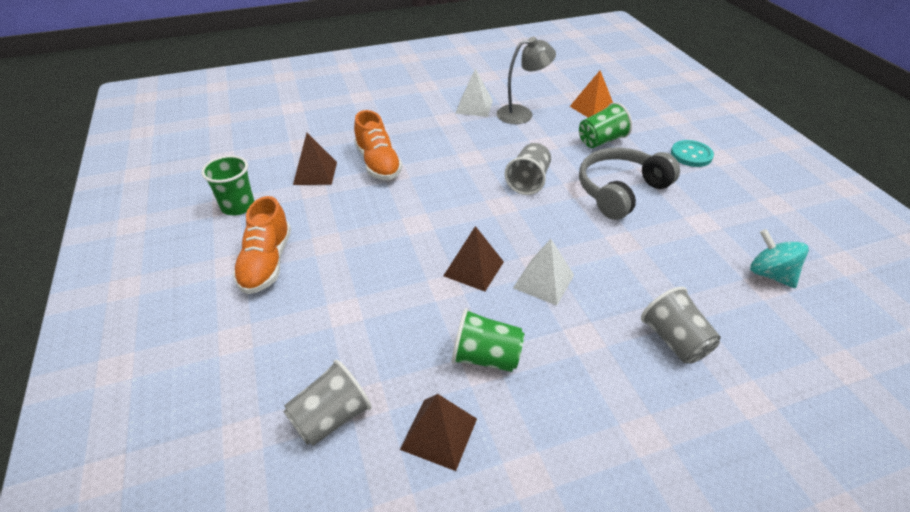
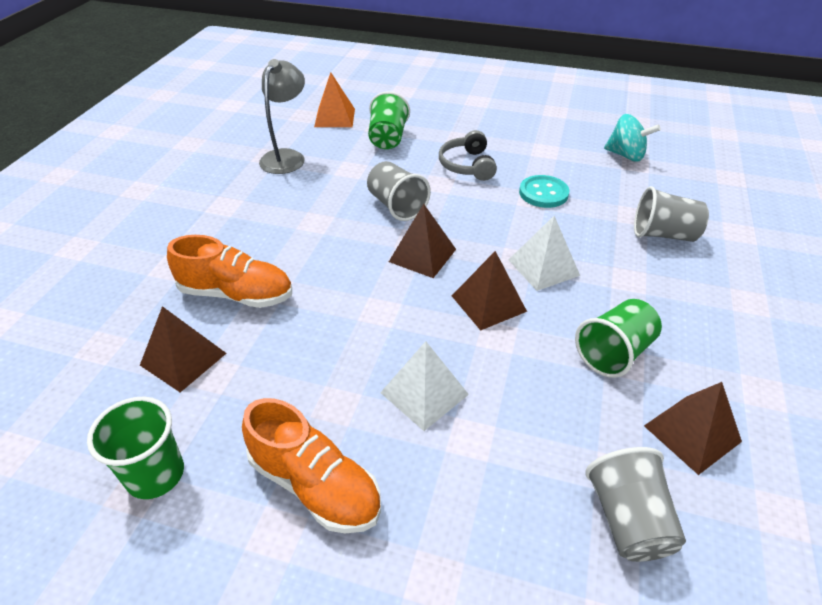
camera: 55 degrees left, 0 degrees up
white pyramid [455,68,493,117] -> white pyramid moved to [380,341,469,431]
grey headphones [579,147,680,220] -> grey headphones [439,130,497,181], size x0.63
turquoise button [671,140,714,167] -> turquoise button moved to [519,175,570,208]
turquoise spinning top [750,229,809,288] -> turquoise spinning top turned 150 degrees counterclockwise [604,114,661,162]
none -> brown pyramid [389,204,456,278]

